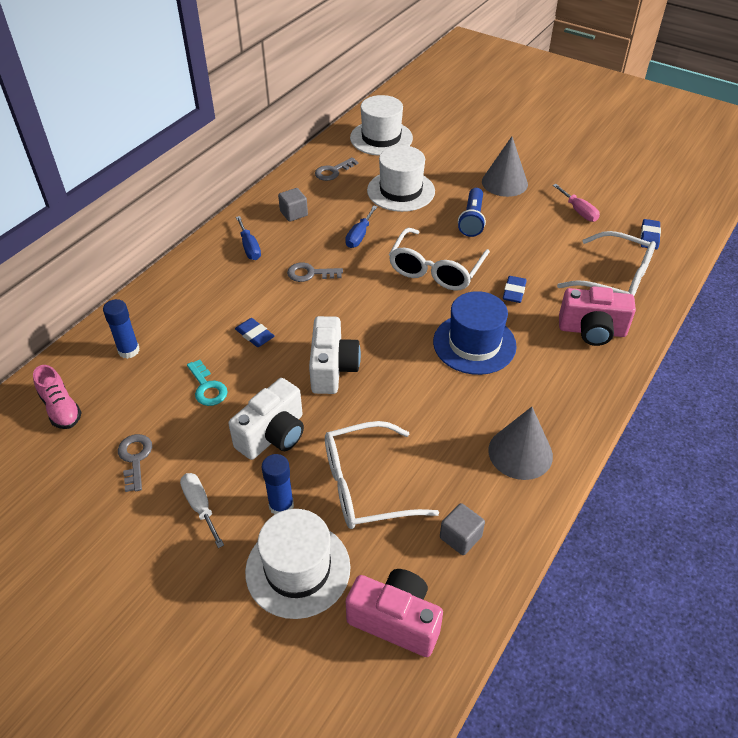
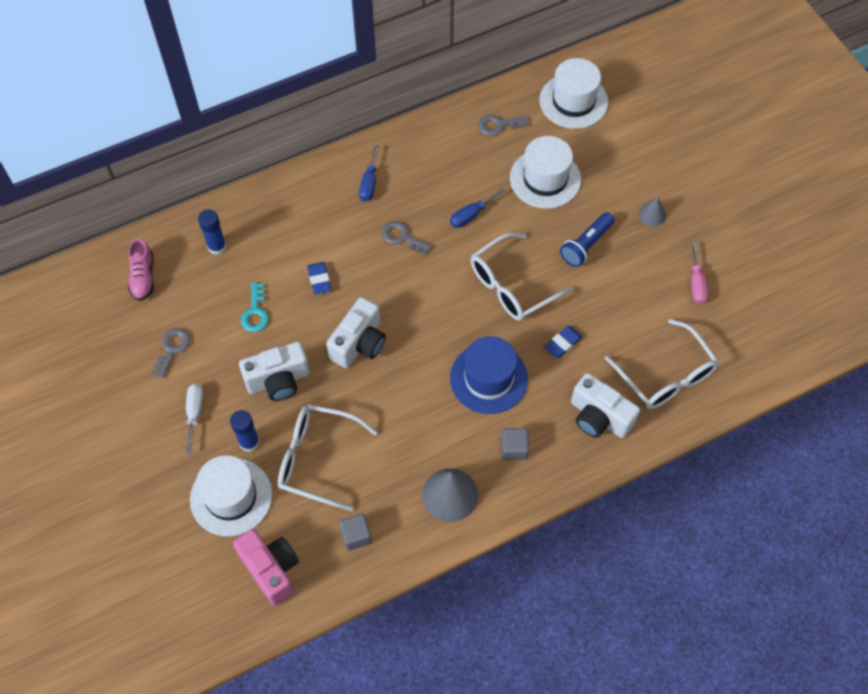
camera: 30 degrees right, 15 degrees up
grey cube [278,188,308,222] -> grey cube moved to [501,428,529,460]
grey cone [482,136,528,197] -> grey cone [639,197,666,226], size x0.55
pink camera [559,286,636,346] -> white camera [571,373,640,438]
blue eraser [640,219,661,250] -> none

